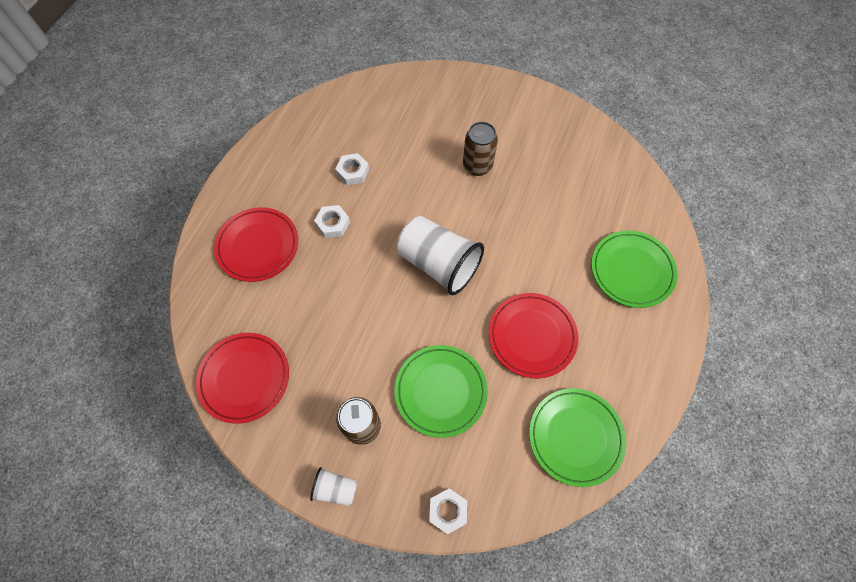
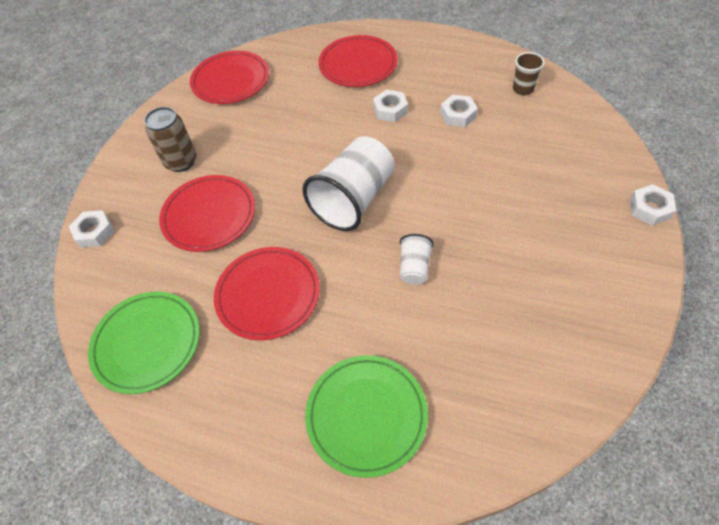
camera: 90 degrees right, 10 degrees down
white cup [310,467,357,506] -> white cup moved to [400,234,434,285]
green plate [395,345,488,438] -> red plate [159,175,255,252]
brown can [463,122,498,176] -> none
none -> brown cup [513,52,545,95]
none -> white nut [630,184,676,226]

